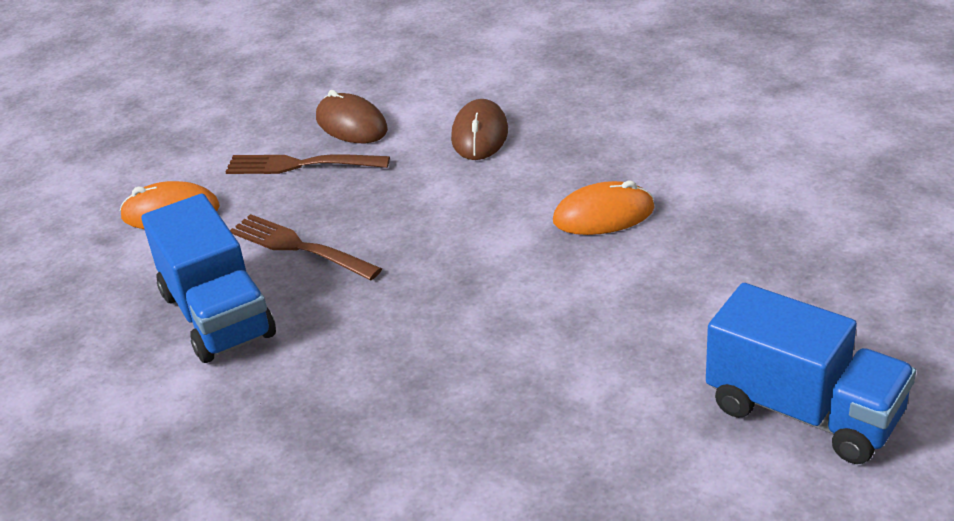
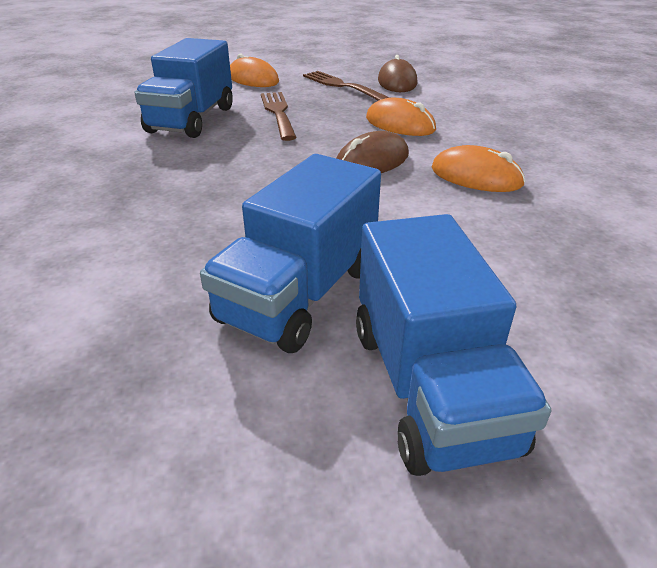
camera: 40 degrees right, 0 degrees up
brown mouse [451,99,508,160] -> brown mouse moved to [336,131,409,173]
none -> blue truck [200,154,381,353]
none -> orange mouse [366,98,436,136]

